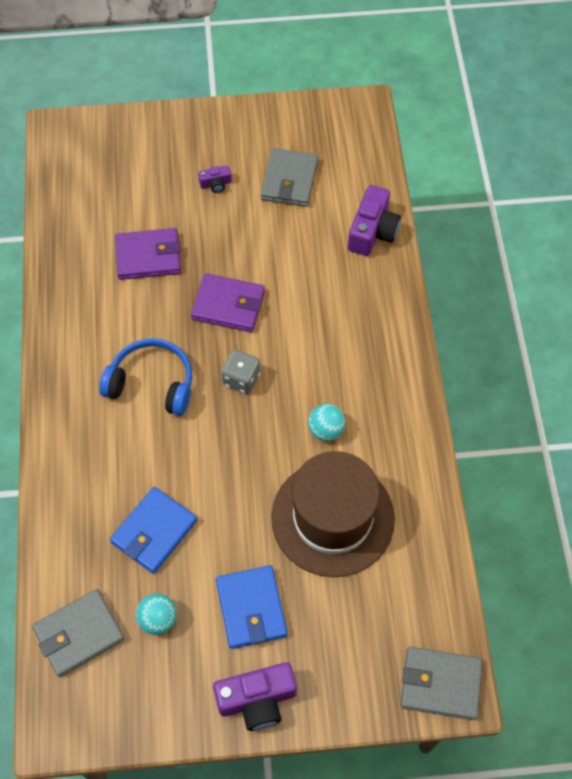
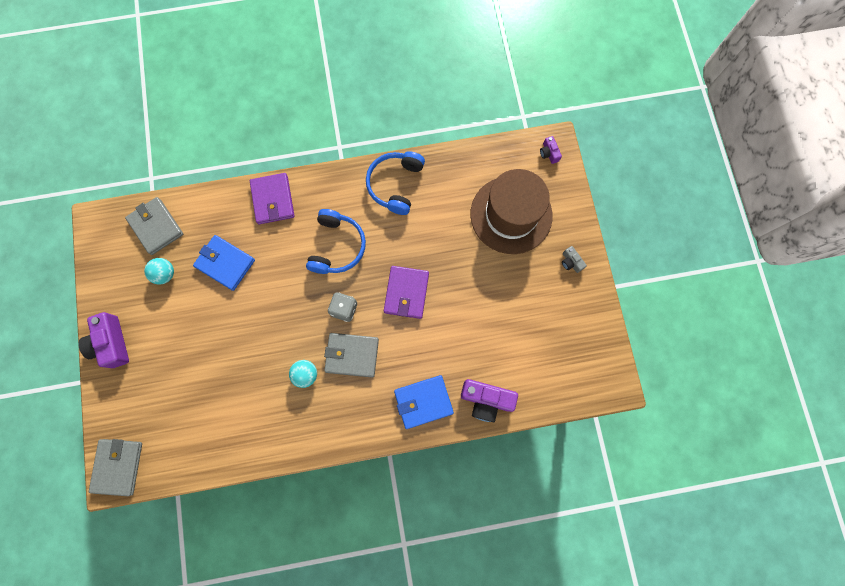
camera: 85 degrees right, 15 degrees up
purple wallet [115,228,181,280] -> purple wallet moved to [250,173,294,224]
purple camera [198,166,232,193] -> purple camera moved to [540,136,562,164]
blue wallet [216,565,287,649] -> blue wallet moved to [394,375,454,429]
grey wallet [261,148,318,207] -> grey wallet moved to [324,333,379,378]
brown hat [271,451,395,577] -> brown hat moved to [471,169,553,254]
none -> blue headphones [366,151,425,215]
none -> grey camera [562,246,587,273]

